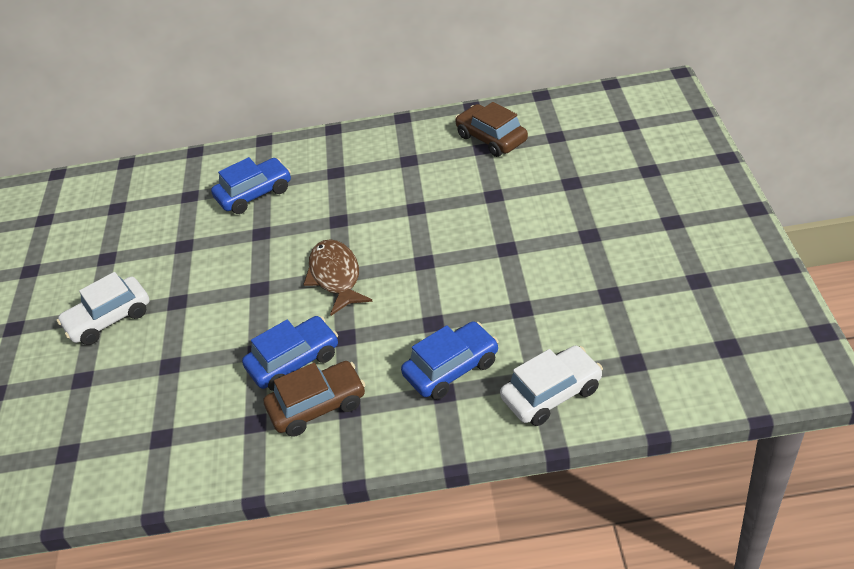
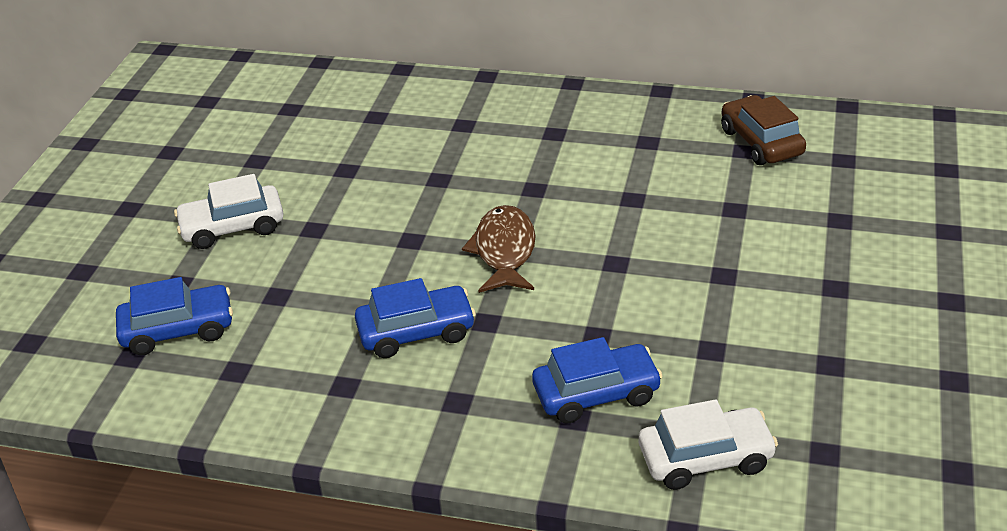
camera: 15 degrees right, 5 degrees down
blue car [211,157,291,214] -> blue car moved to [116,277,233,355]
brown car [264,361,365,437] -> none

